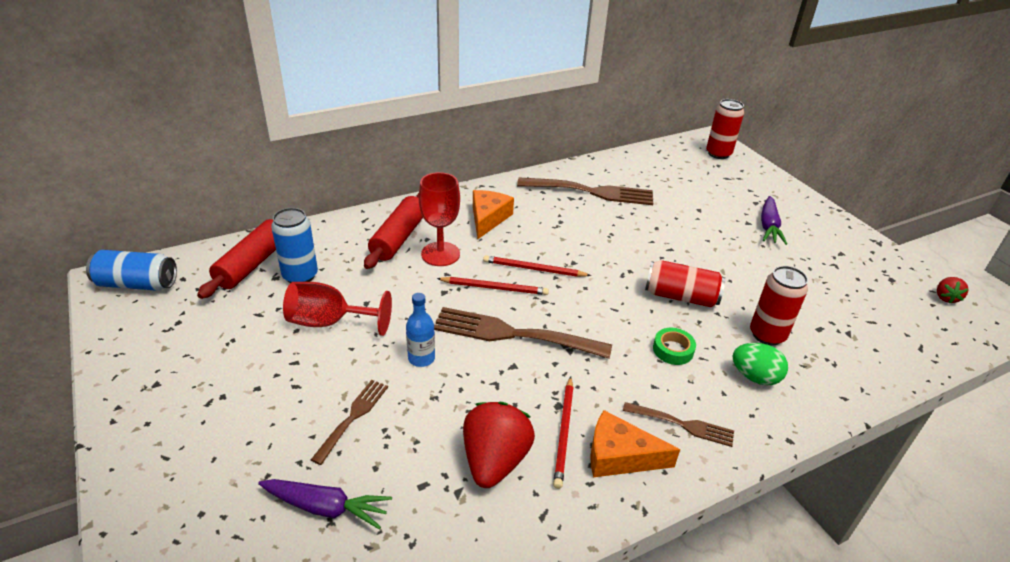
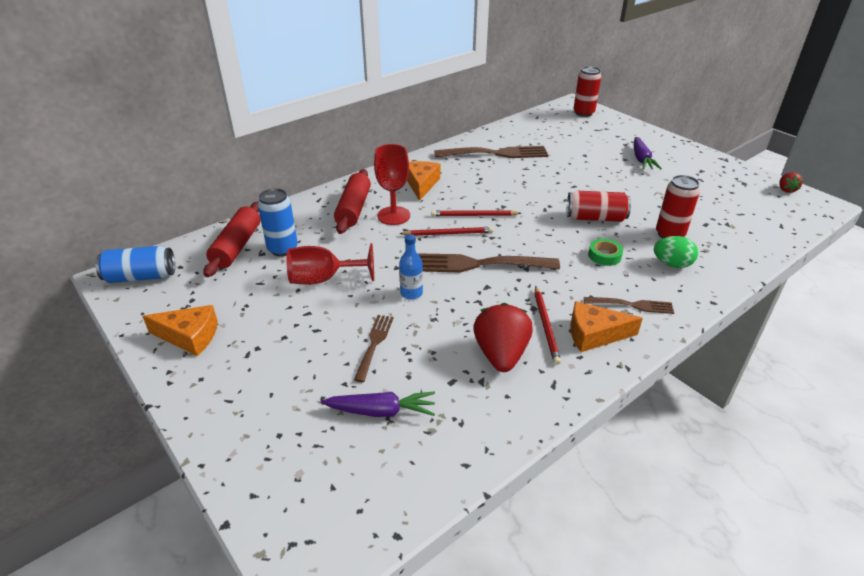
camera: 10 degrees left, 0 degrees up
none -> orange cheese [142,305,218,356]

